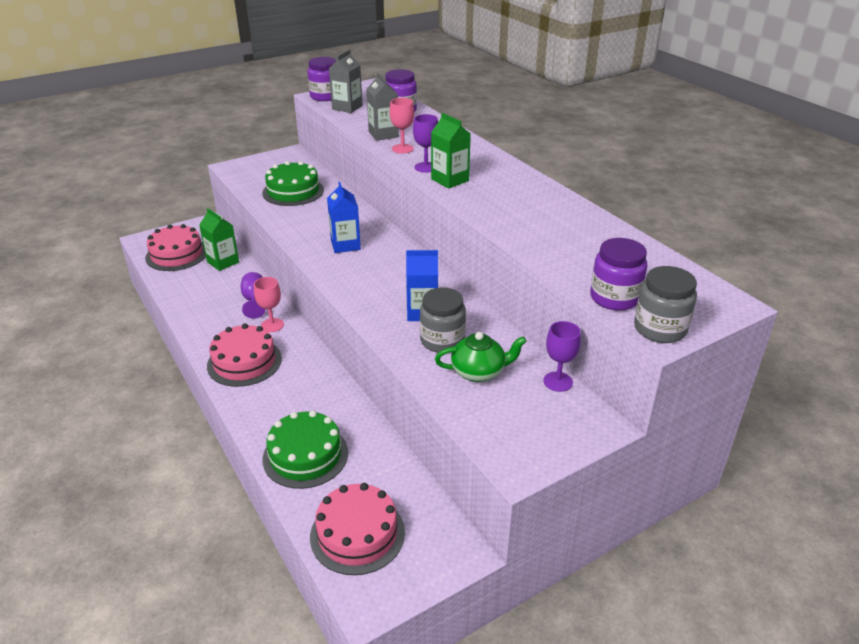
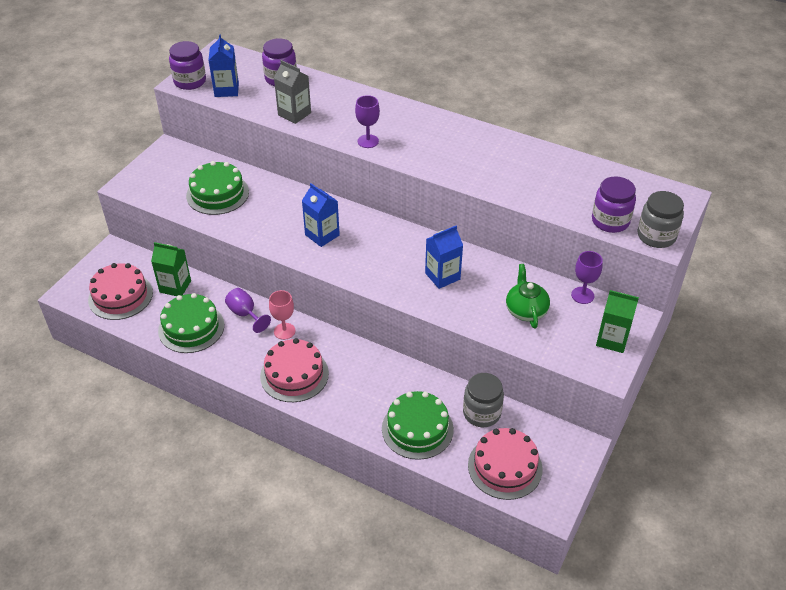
camera: 30 degrees left, 10 degrees up
grey carton [329,50,362,113] -> blue carton [208,34,239,97]
pink goblet [390,98,414,154] -> none
grey jar [420,288,466,353] -> grey jar moved to [463,373,504,427]
green carton [431,113,471,189] -> green carton moved to [596,290,639,353]
green teapot [435,332,527,382] -> green teapot turned 60 degrees counterclockwise [506,264,550,329]
none -> green cake [158,293,224,353]

